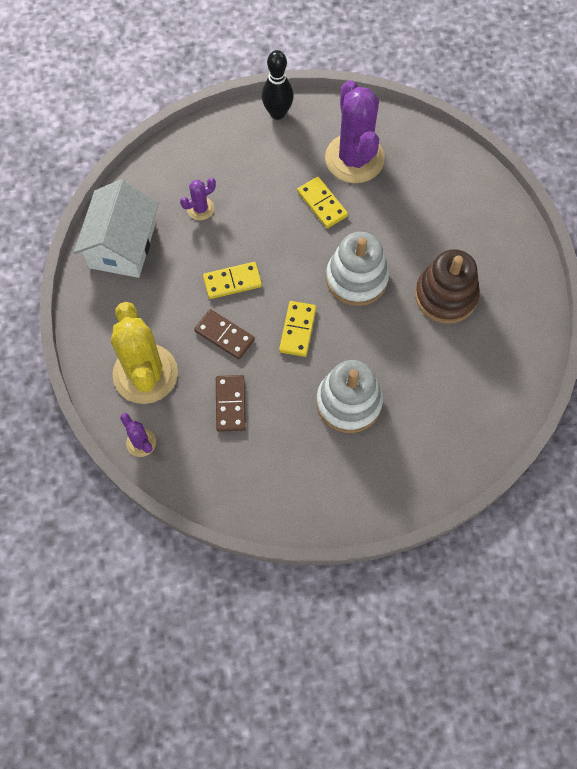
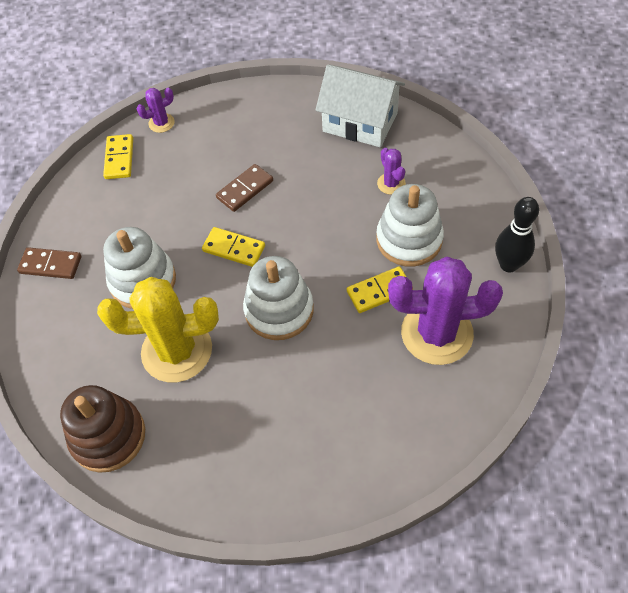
camera: 105 degrees right, 10 degrees down
yellow cactus [111,302,178,404] -> yellow cactus moved to [97,277,219,382]
yellow domino [203,262,262,299] -> yellow domino moved to [103,134,133,179]
brown domino [216,375,246,432] -> brown domino moved to [17,247,81,279]
brown stacking toy [415,249,480,324] -> brown stacking toy moved to [60,385,145,473]
none -> white stacking toy [376,184,444,267]

